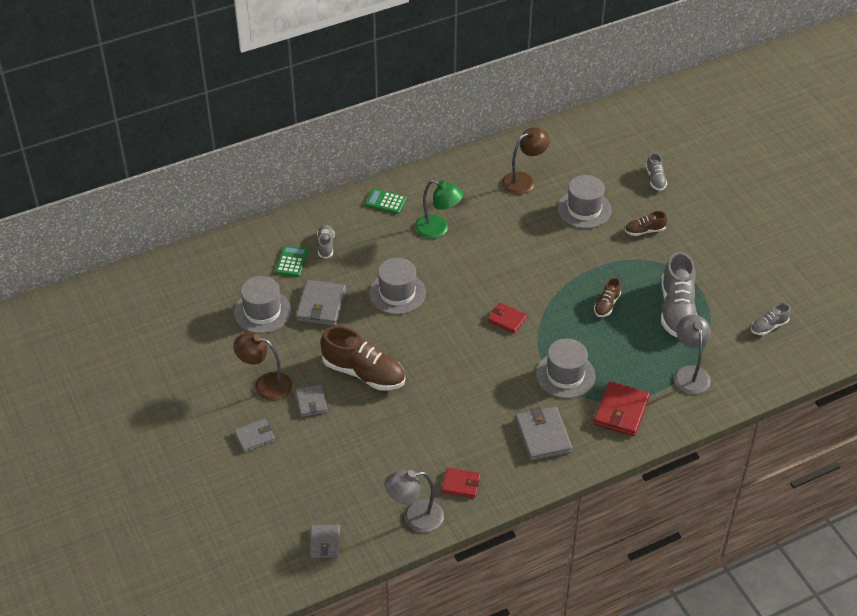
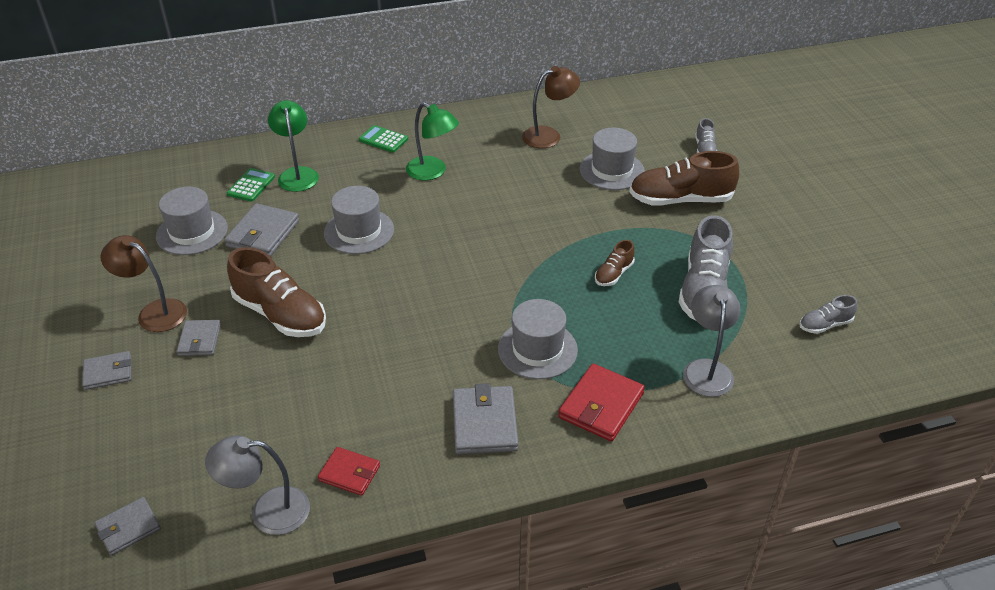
camera: 10 degrees right, 5 degrees down
grey wallet [310,525,340,558] -> grey wallet turned 45 degrees clockwise [94,497,161,555]
grey shoe [317,225,335,259] -> green lamp [268,100,319,192]
red wallet [487,302,527,334] -> none
brown shoe [625,211,667,236] -> brown shoe [629,151,739,205], size x2.00

